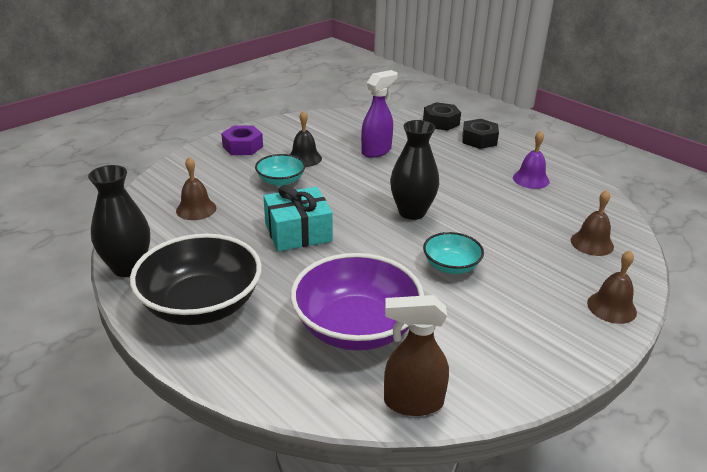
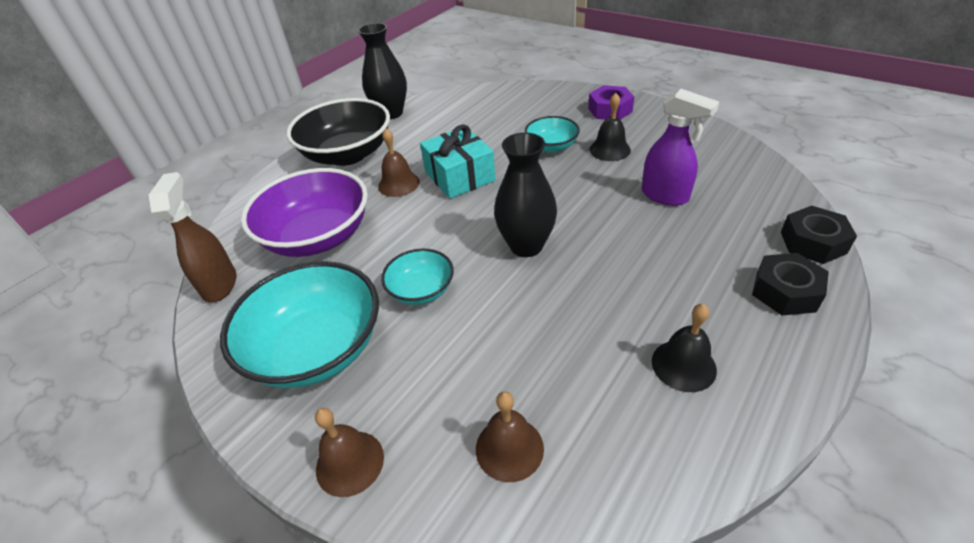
camera: 85 degrees right, 10 degrees up
brown bell [176,157,216,220] -> brown bell moved to [378,129,420,197]
purple bell [513,131,550,189] -> black bell [652,304,717,392]
none -> turquoise bowl [220,261,379,388]

